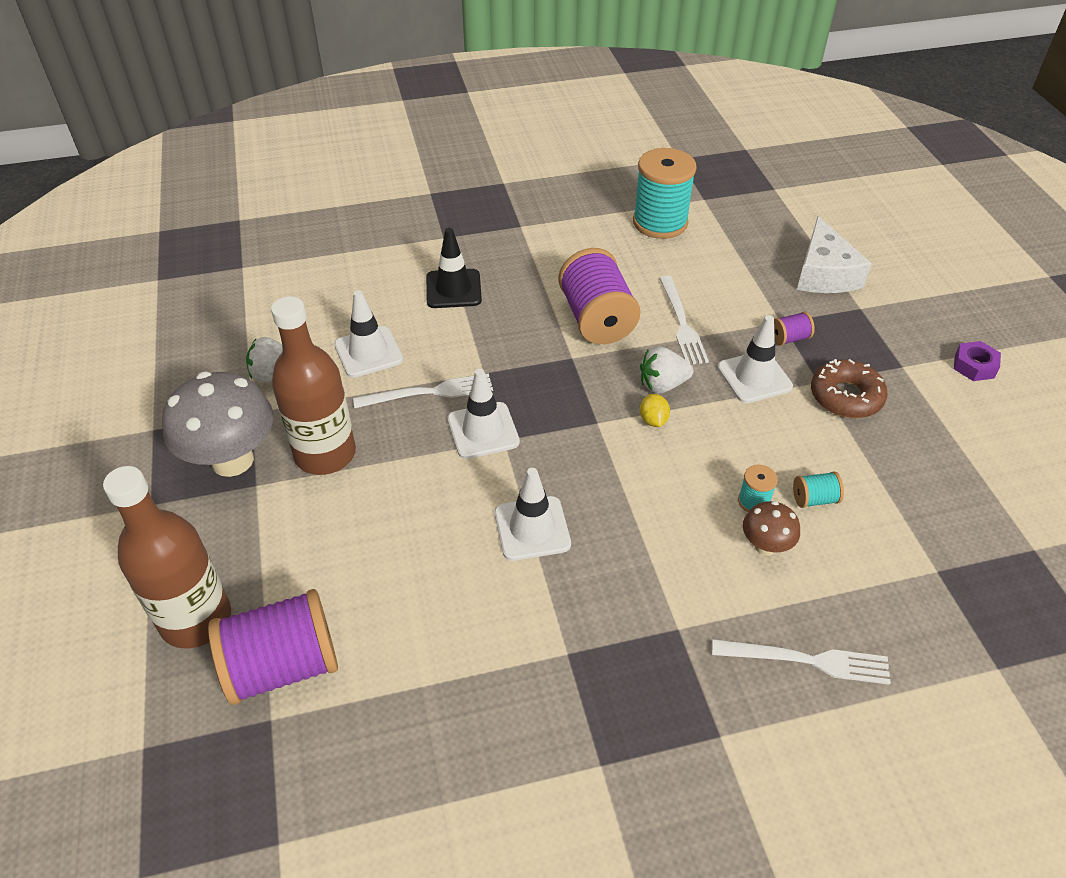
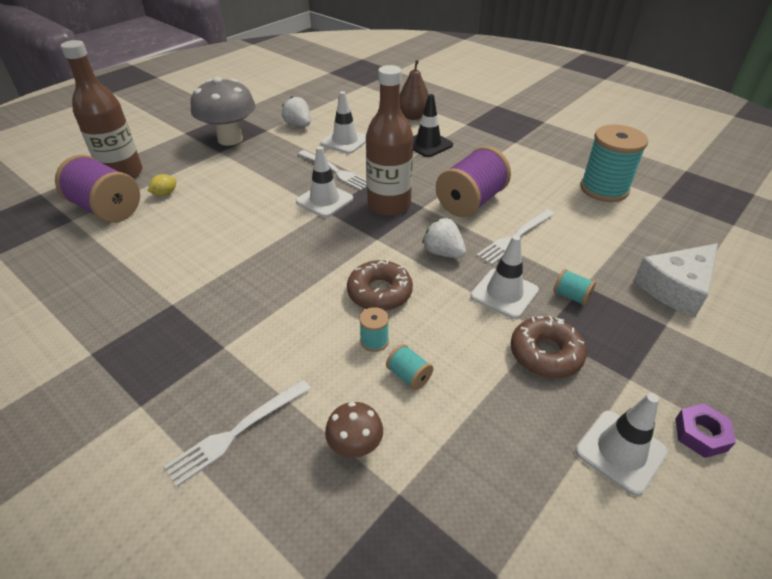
camera: 55 degrees right, 5 degrees down
brown bottle [271,296,356,475] -> brown bottle moved to [366,65,413,216]
white traffic cone [495,468,571,561] -> white traffic cone moved to [575,393,668,496]
yellow lemon [640,394,670,427] -> yellow lemon moved to [148,174,177,196]
white fork [712,639,891,685] -> white fork turned 75 degrees clockwise [164,380,311,487]
brown mushroom [743,501,800,556] -> brown mushroom moved to [325,402,383,457]
purple spool [774,312,815,346] -> turquoise spool [553,269,596,306]
none -> brown donut [347,260,413,311]
none -> brown pear [400,60,429,120]

